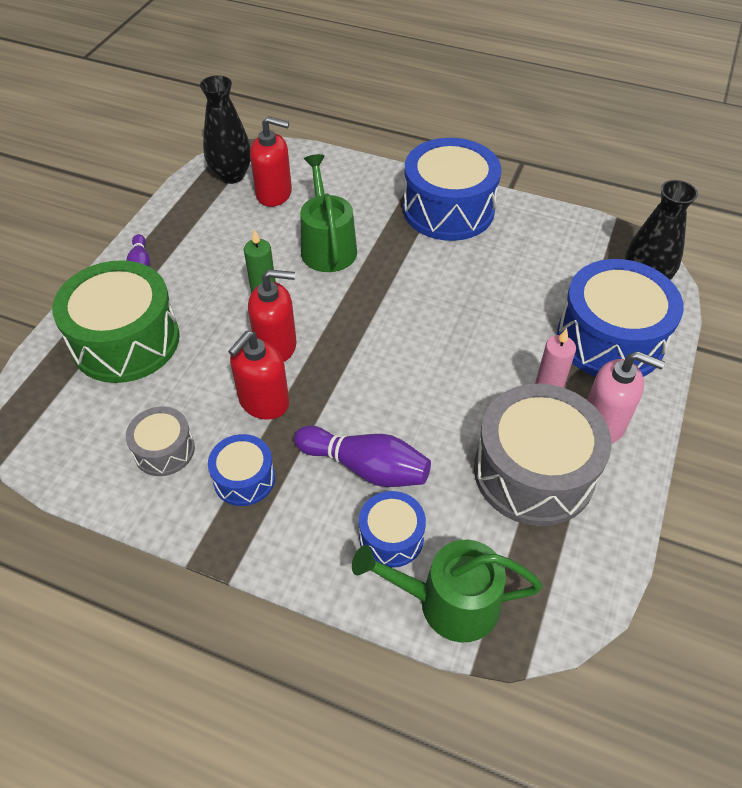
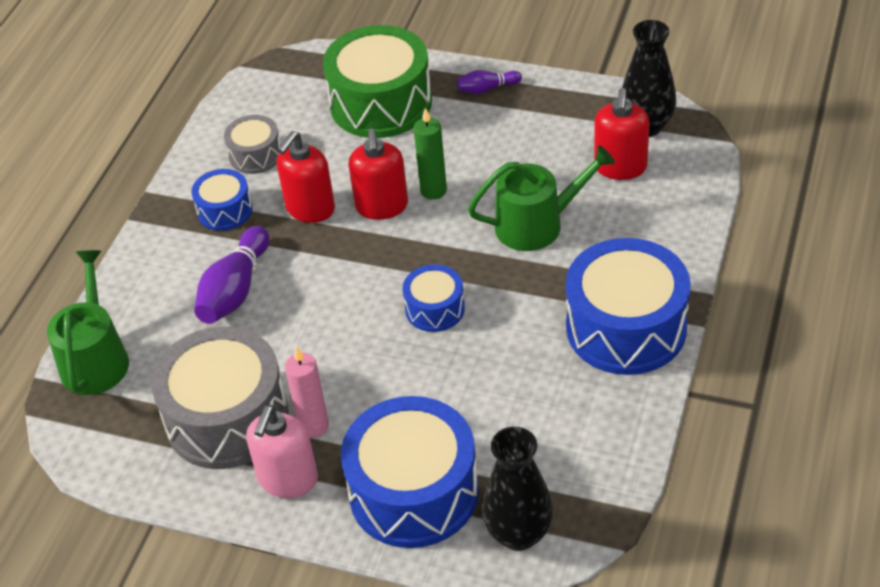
camera: 90 degrees right, 5 degrees down
red soap dispenser [228,331,289,420] -> red soap dispenser turned 90 degrees counterclockwise [277,131,335,223]
blue drum [359,491,426,568] -> blue drum moved to [403,264,465,332]

